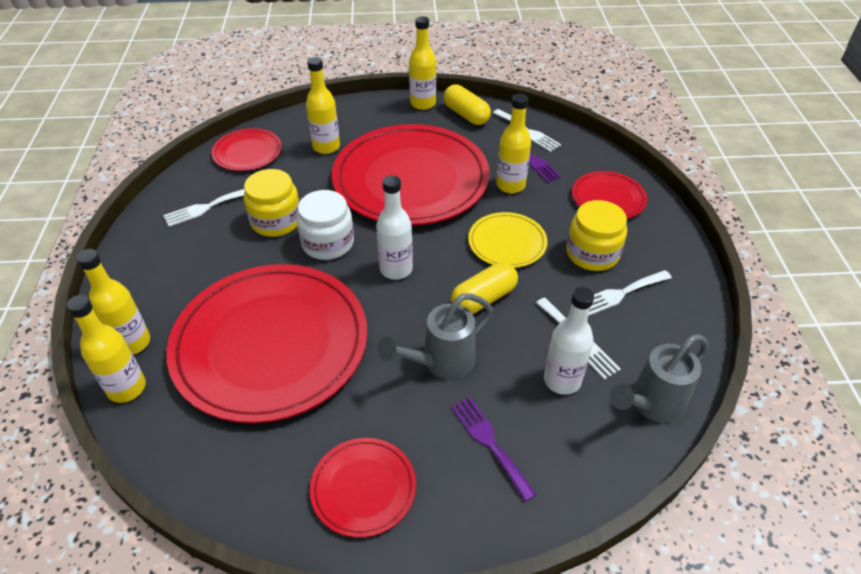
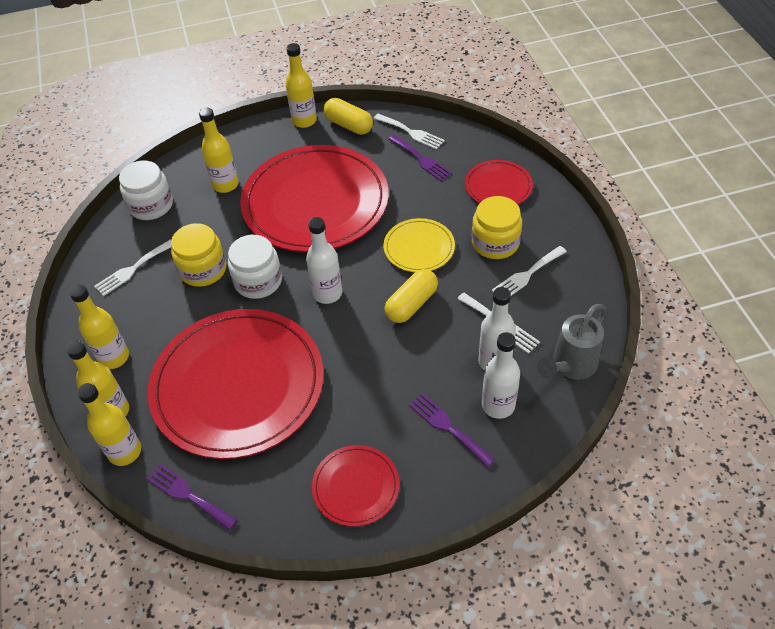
camera: 10 degrees left, 5 degrees up
red plate [212,128,282,171] -> white jar [119,161,173,220]
grey watering can [377,293,493,380] -> none
yellow bottle [496,94,531,193] -> yellow bottle moved to [69,284,129,369]
none -> purple fork [146,464,237,530]
none -> white bottle [482,332,520,419]

